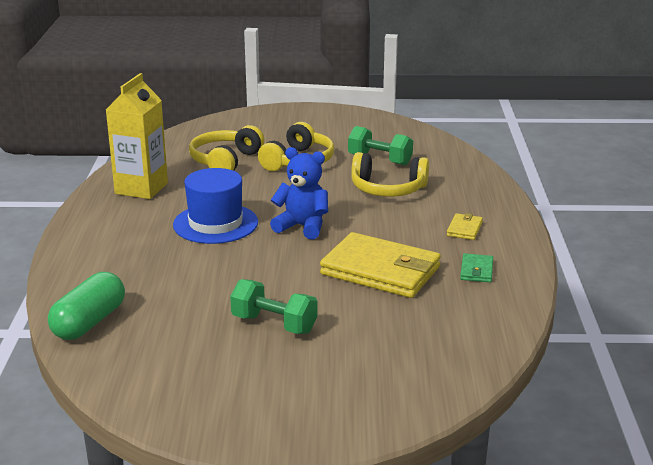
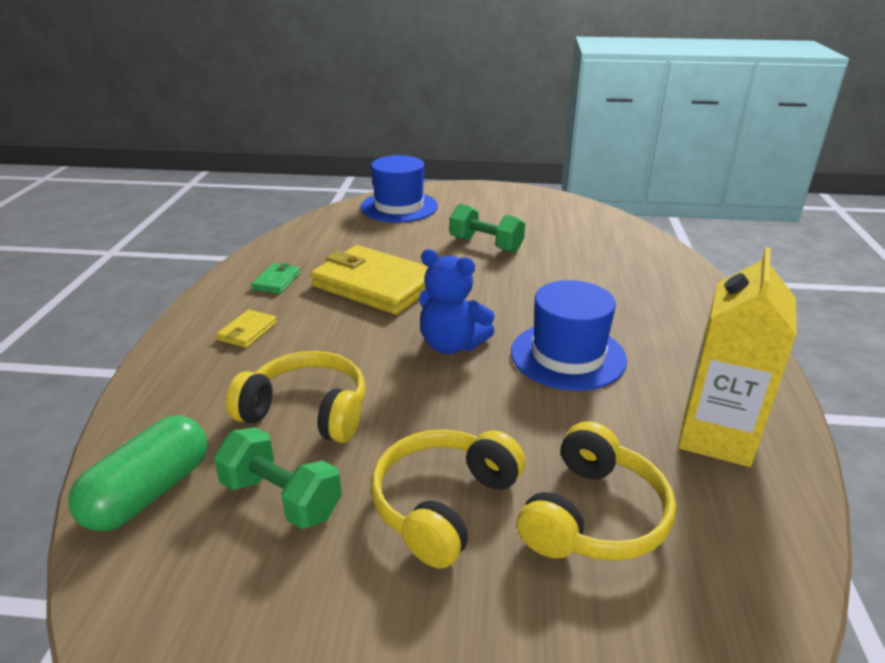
camera: 175 degrees left, 5 degrees up
green capsule [48,272,125,340] -> green capsule moved to [68,415,207,531]
none -> blue hat [360,155,438,222]

